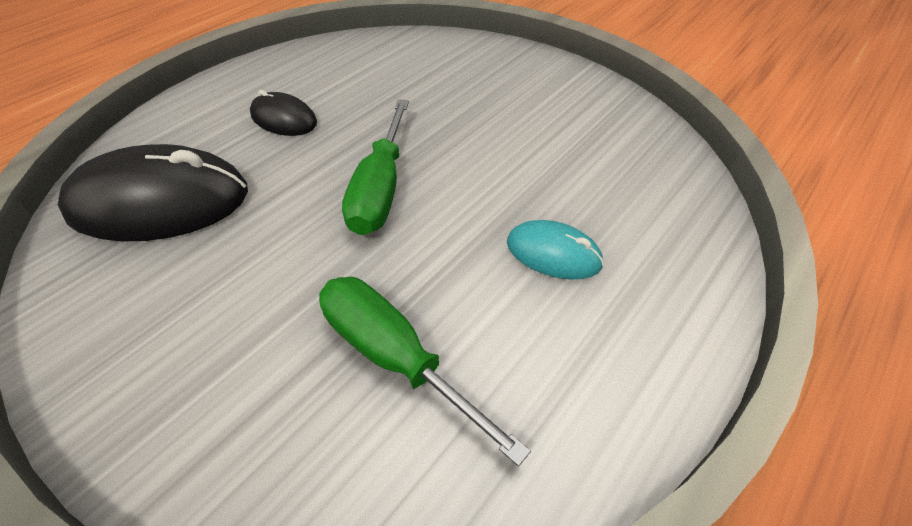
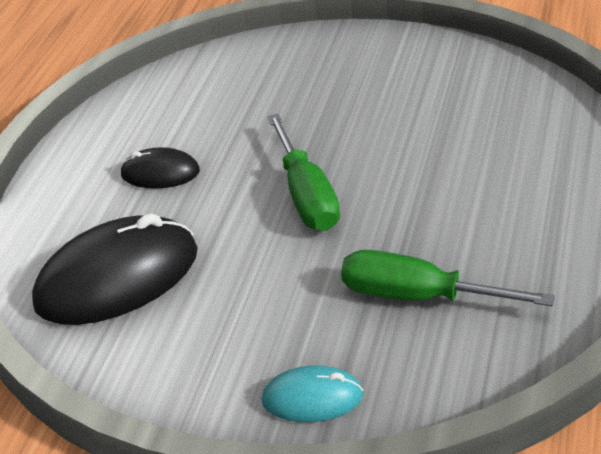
camera: 20 degrees left, 10 degrees down
turquoise mouse [507,220,604,279] -> turquoise mouse moved to [261,365,364,422]

